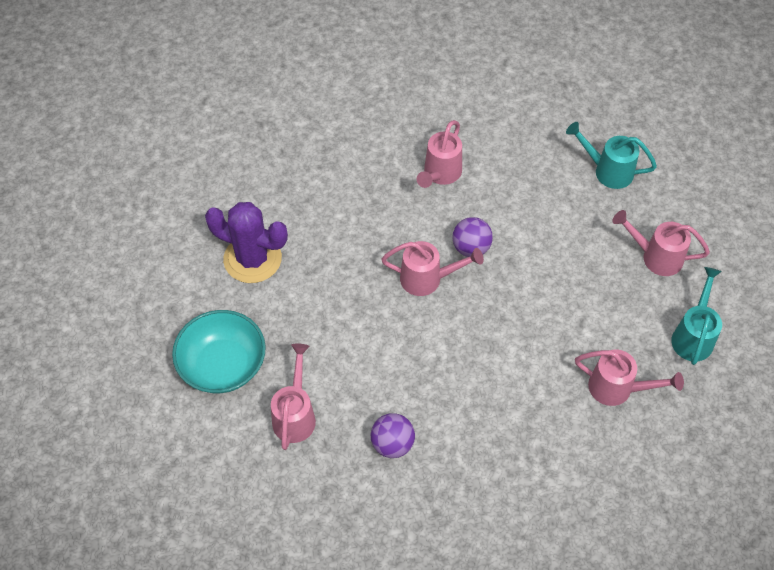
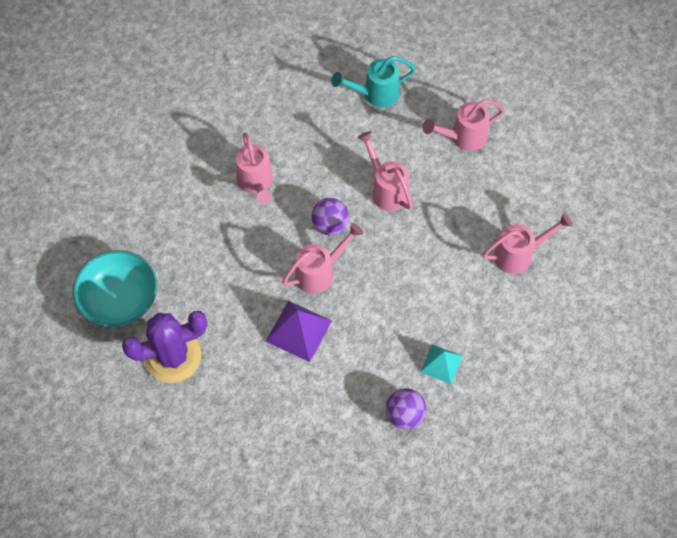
camera: 40 degrees left, 5 degrees up
turquoise bowl [172,310,266,393] -> turquoise bowl moved to [73,250,157,327]
pink watering can [271,343,316,450] -> pink watering can moved to [357,131,413,211]
turquoise watering can [671,267,722,365] -> none
none -> purple pyramid [266,301,332,362]
none -> turquoise pyramid [420,344,462,384]

